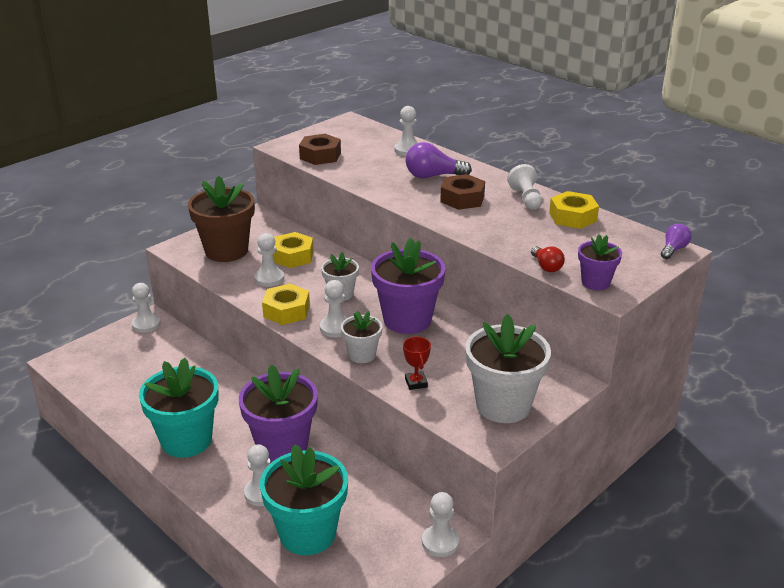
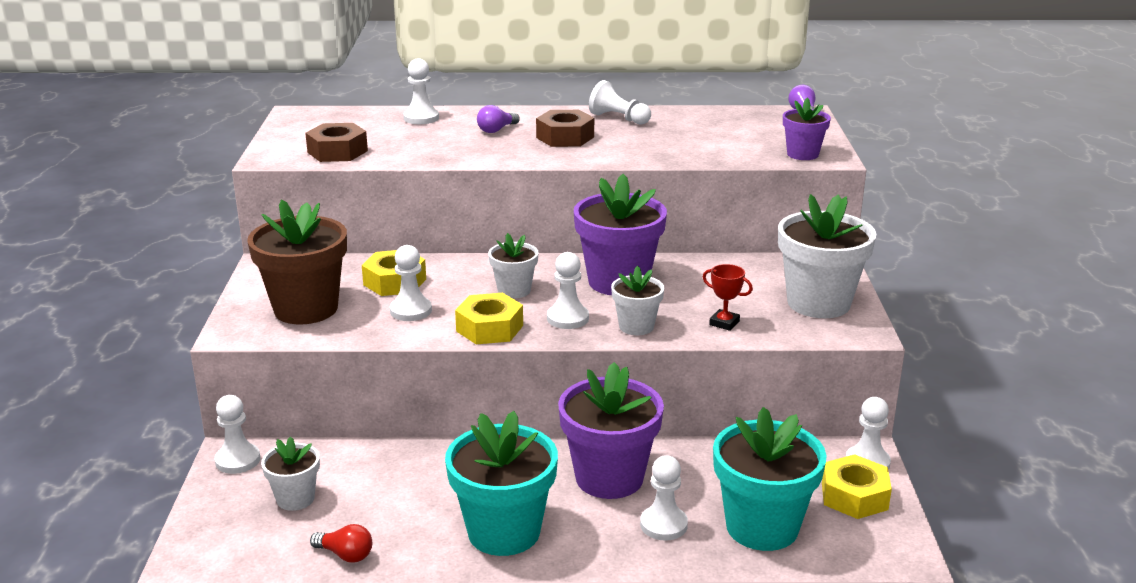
camera: 45 degrees left, 5 degrees down
purple light bulb [406,142,472,178] -> purple light bulb [477,105,520,133], size x0.61
red light bulb [531,246,565,272] -> red light bulb moved to [310,524,372,563]
yellow nut [549,191,599,229] -> yellow nut moved to [822,454,892,519]
none -> white flower pot [261,437,320,511]

